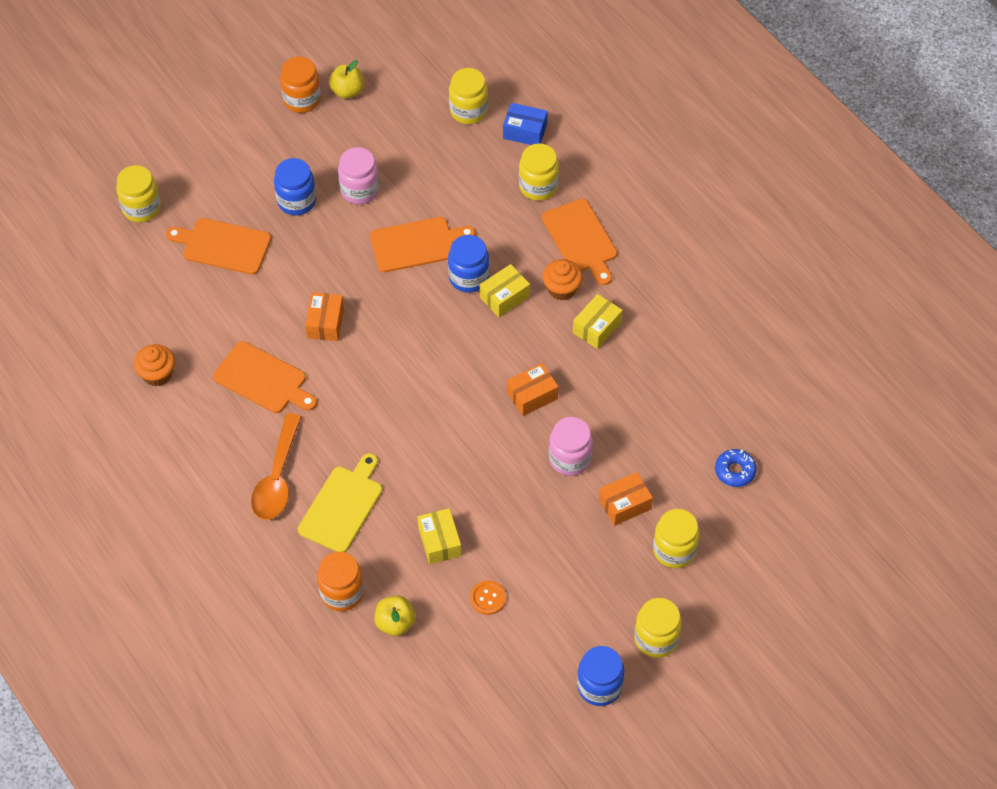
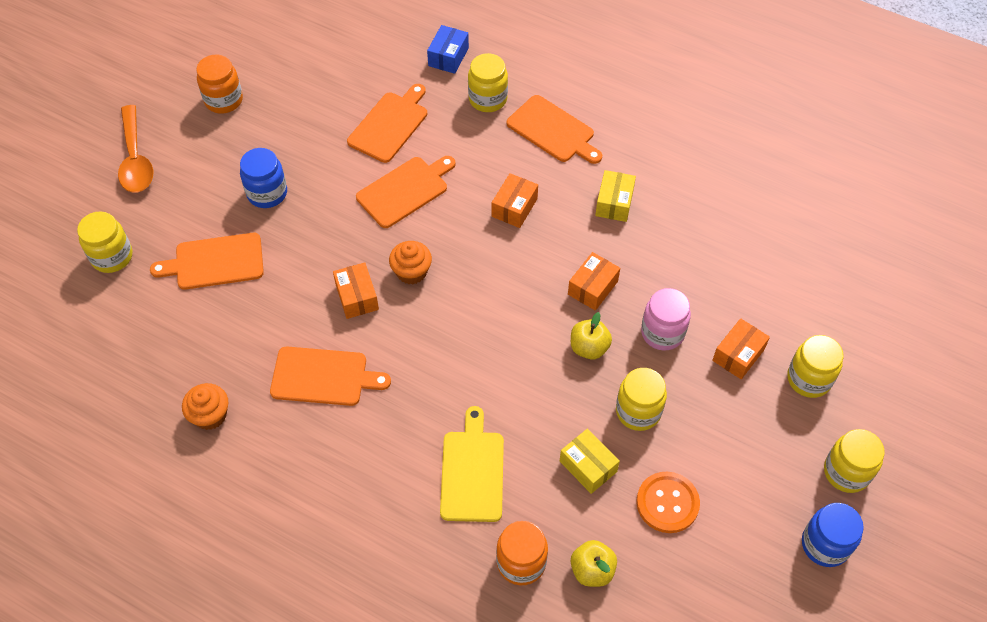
camera: 25 degrees left, 0 degrees up
orange spoon [251,413,301,520] -> orange spoon moved to [118,105,153,193]
yellow apple [329,60,364,99] -> yellow apple moved to [571,312,612,360]
pink jar [338,147,379,204] -> none
blue jar [448,235,489,293] -> none
yellow jar [449,68,488,124] -> yellow jar moved to [616,368,667,431]
orange button [470,580,506,615] -> orange button [636,472,700,533], size x1.60
yellow box [480,264,530,317] -> orange box [492,173,538,228]
blue box [503,103,548,145] -> blue box turned 60 degrees counterclockwise [427,25,469,74]
orange cupcake [543,259,583,300] -> orange cupcake moved to [389,241,432,284]
blue donut [715,449,757,487] -> none
none -> orange cutting board [347,84,427,163]

